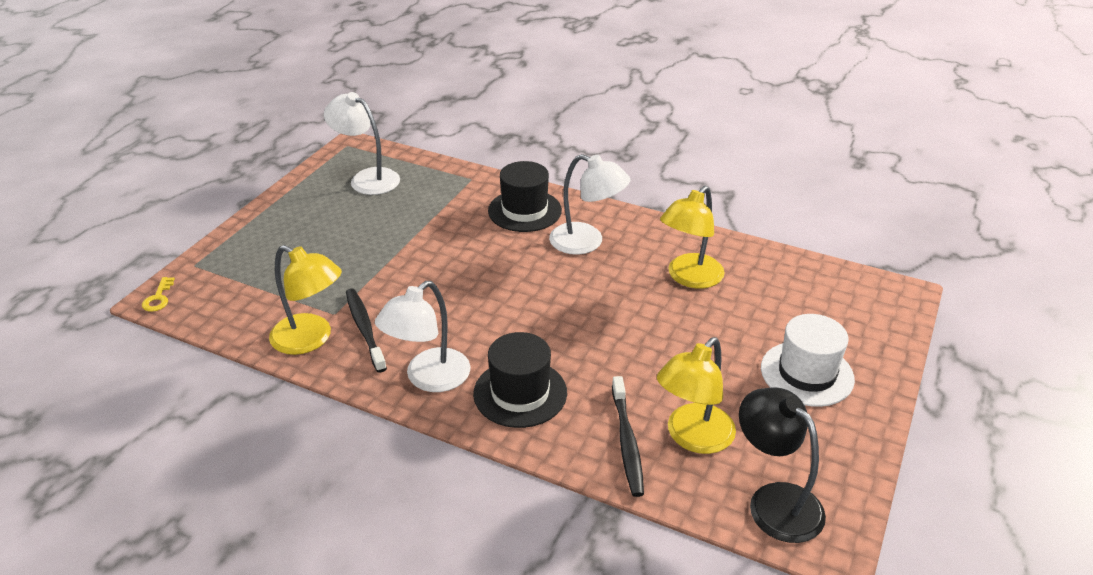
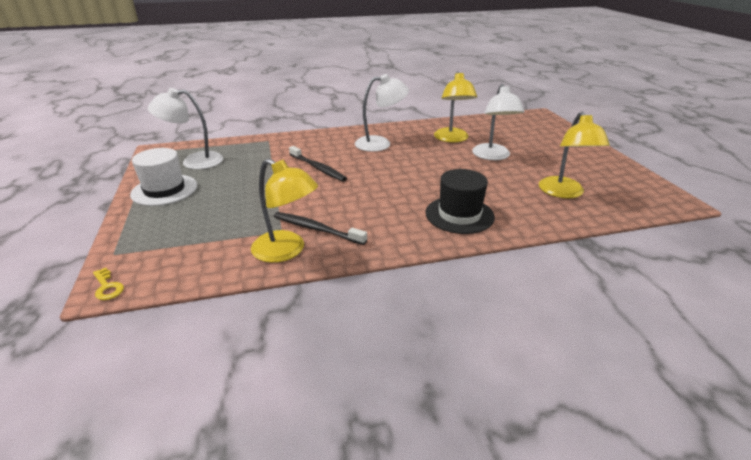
camera: 40 degrees left, 5 degrees down
yellow lamp [269,245,342,355] -> yellow lamp turned 45 degrees clockwise [251,158,318,263]
white lamp [375,281,471,392] -> white lamp moved to [472,84,525,160]
black hat [488,161,562,232] -> none
black toothbrush [612,376,644,497] -> black toothbrush moved to [289,146,347,182]
black lamp [739,387,826,543] -> none
white hat [761,314,855,407] -> white hat moved to [130,148,197,206]

